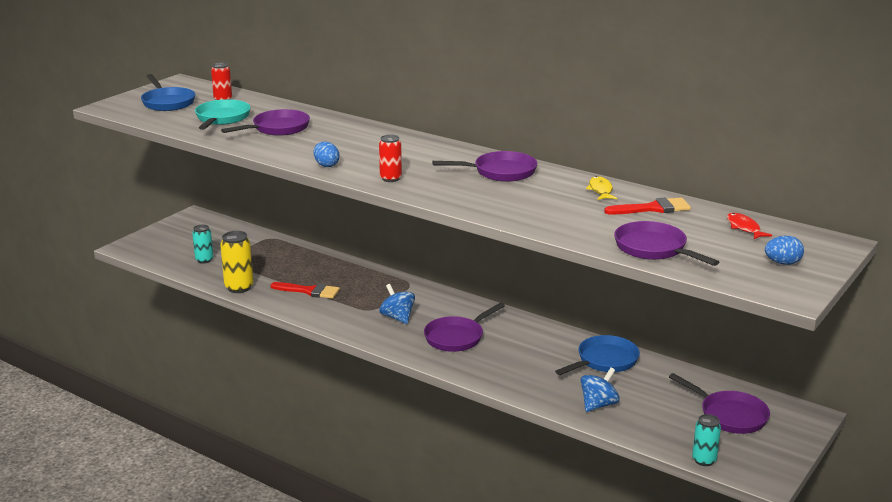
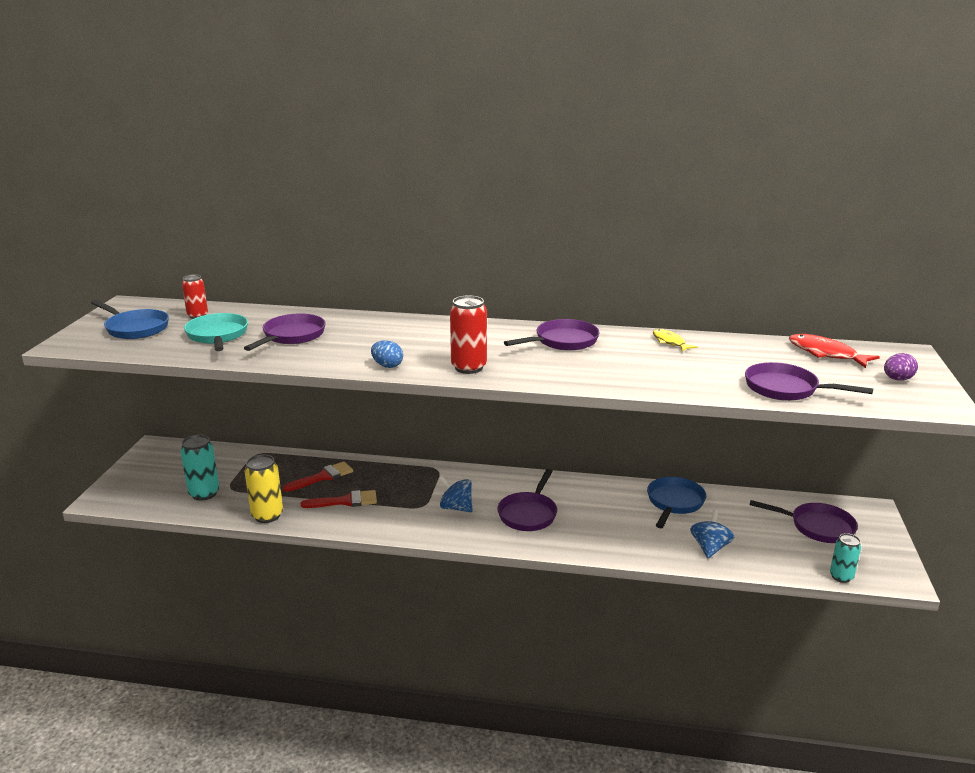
camera: 25 degrees left, 0 degrees up
turquoise can [192,225,213,264] -> turquoise can [180,435,219,501], size x1.52
red can [379,135,402,182] -> red can [450,295,487,374], size x1.52
red brush [604,198,691,215] -> red brush moved to [283,461,353,492]
red fish [727,213,772,239] -> red fish [789,334,880,368], size x1.59
blue egg [765,236,804,265] -> purple egg [884,353,918,381]

